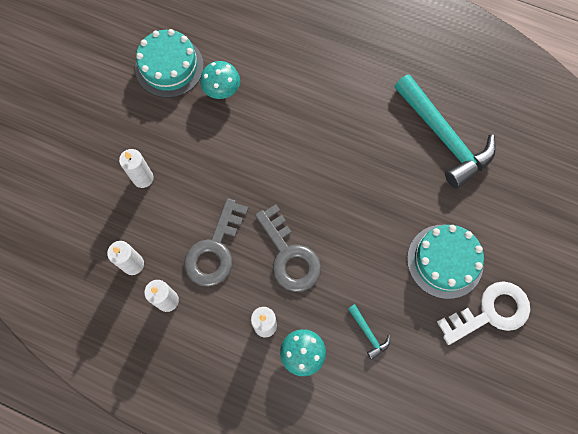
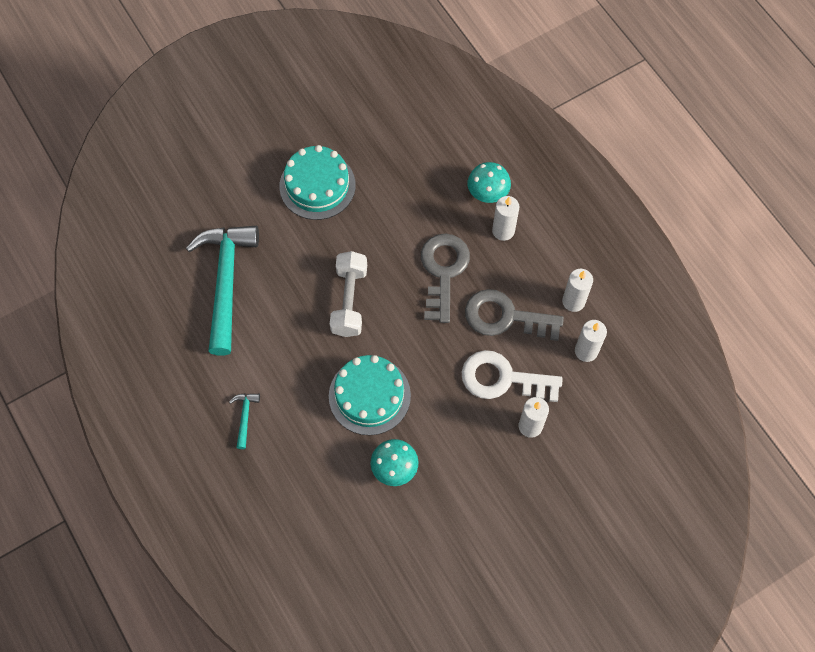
camera: 145 degrees left, 5 degrees down
turquoise cake [135,29,204,98] -> turquoise cake moved to [329,355,411,435]
grey key [184,198,249,287] -> grey key turned 135 degrees counterclockwise [465,289,564,341]
turquoise hammer [348,304,390,360] -> turquoise hammer moved to [229,393,260,449]
white key [437,281,530,345] -> white key moved to [462,350,563,402]
none -> white dumbbell [330,251,367,337]

